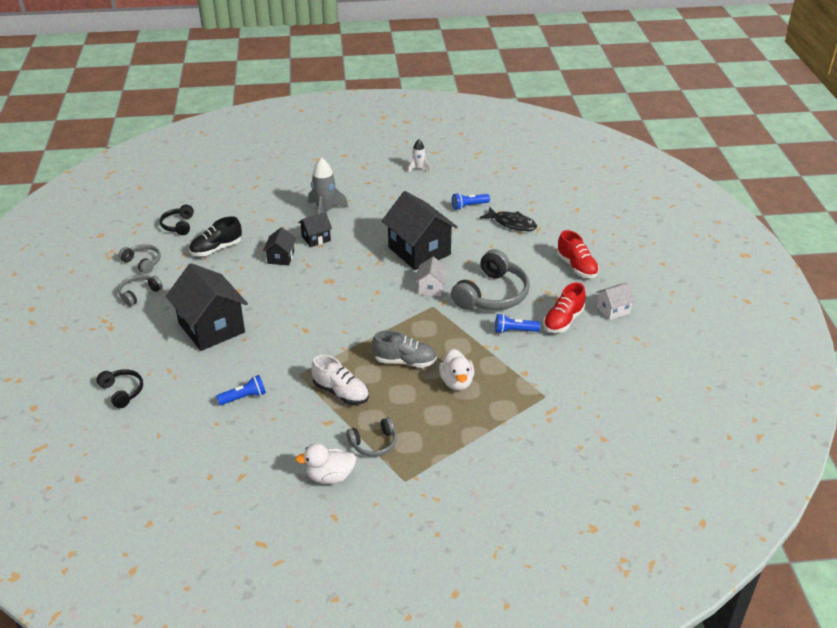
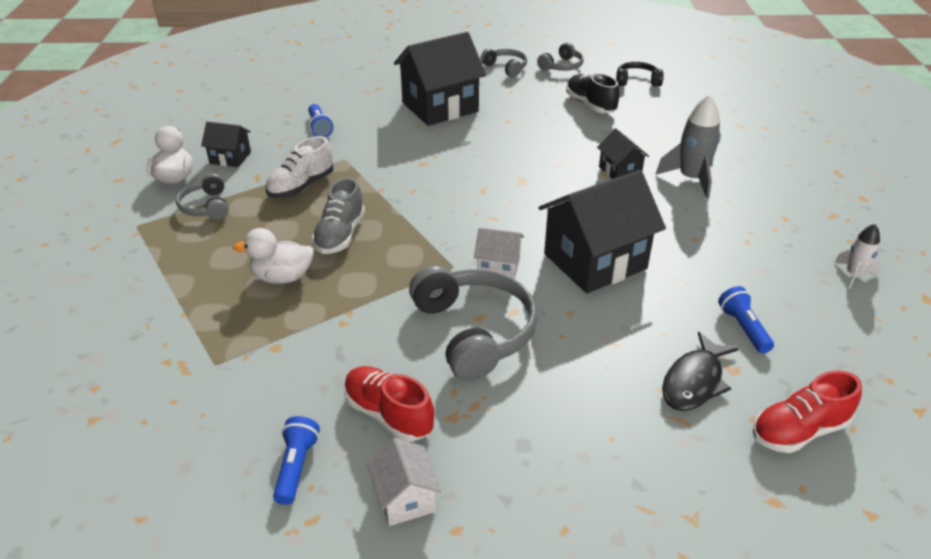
camera: 95 degrees right, 0 degrees up
black headphones [97,369,143,408] -> none
black house [263,227,296,265] -> black house moved to [201,122,251,167]
grey headphones [451,249,530,310] -> grey headphones turned 150 degrees counterclockwise [409,265,538,381]
blue flashlight [495,314,540,334] -> blue flashlight moved to [273,416,320,505]
red shoe [557,230,599,278] -> red shoe moved to [752,370,862,453]

